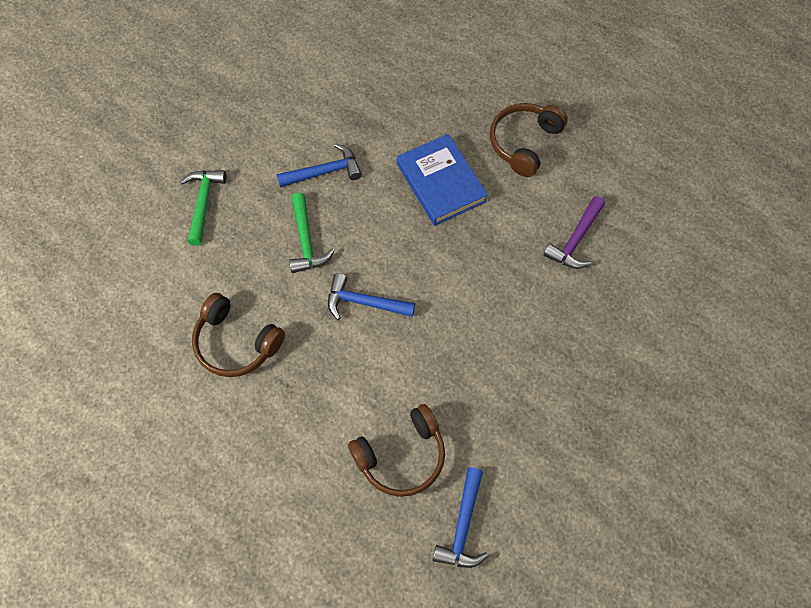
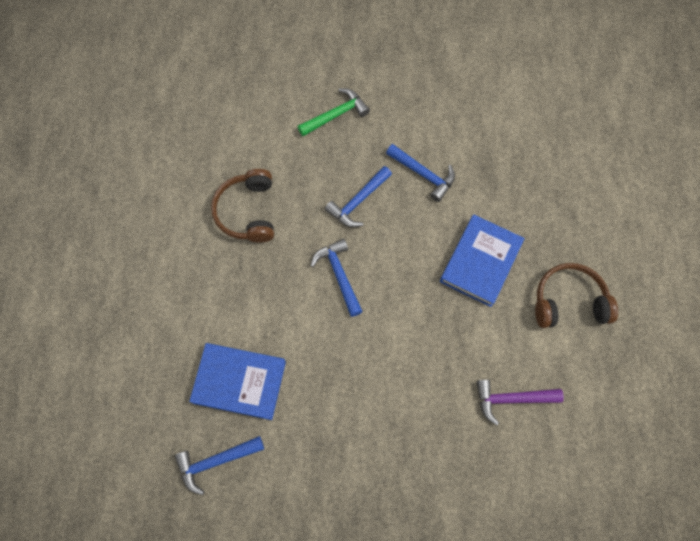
camera: 55 degrees right, 5 degrees up
green hammer [289,193,334,273] -> blue hammer [325,166,392,227]
brown headphones [348,404,445,497] -> blue book [189,343,286,420]

